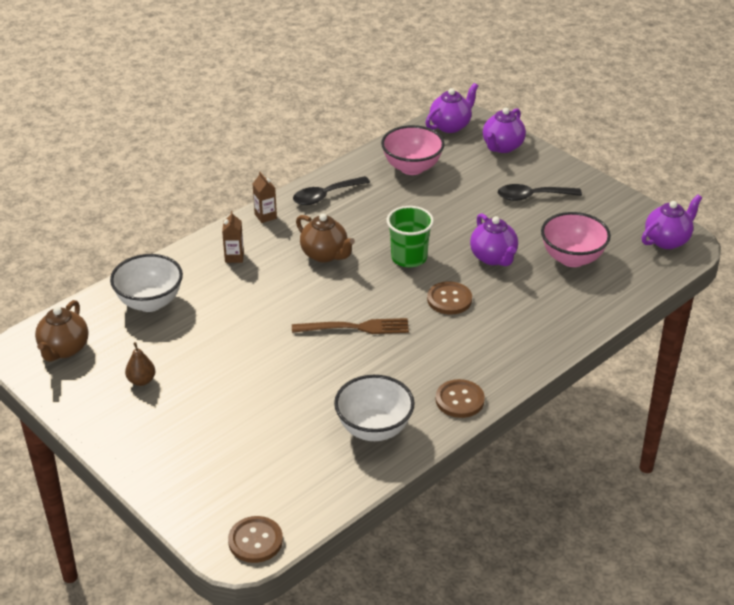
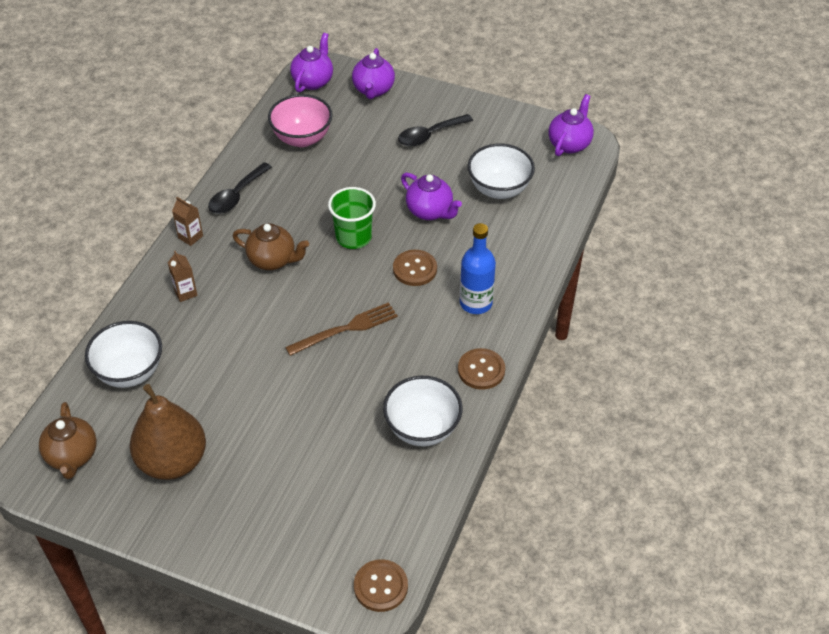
camera: 25 degrees left, 10 degrees up
brown pear [125,342,155,386] -> brown pear [130,384,206,480], size x2.36
pink bowl [541,212,611,267] -> white bowl [468,144,535,199]
none -> blue bottle [460,223,496,314]

